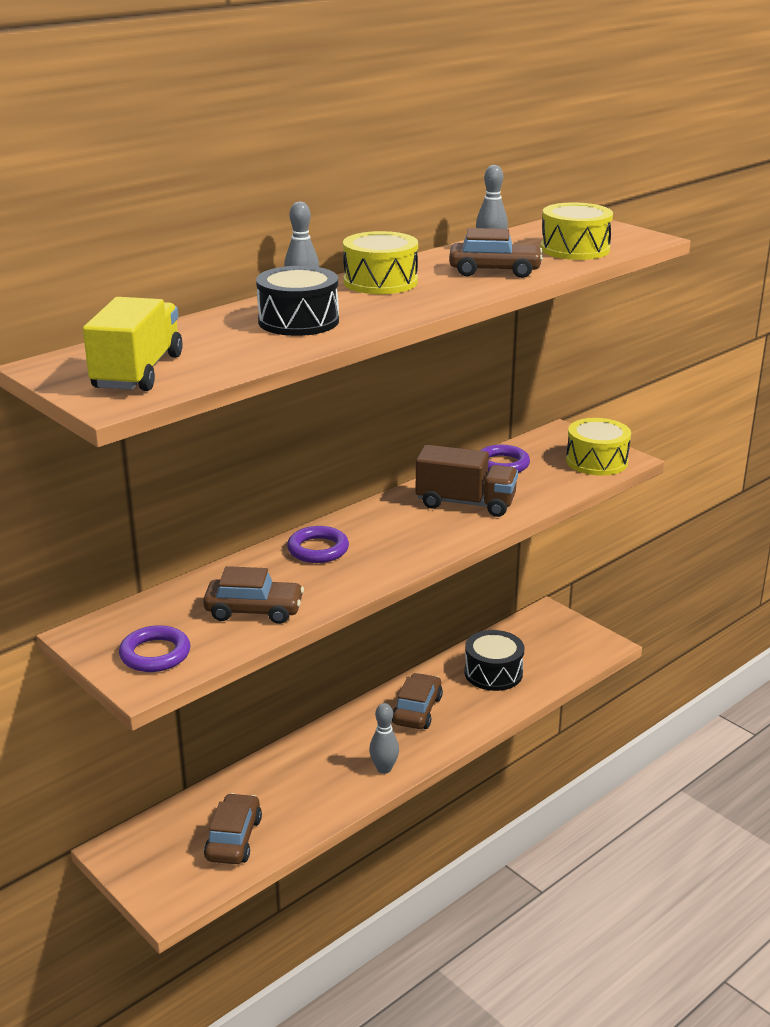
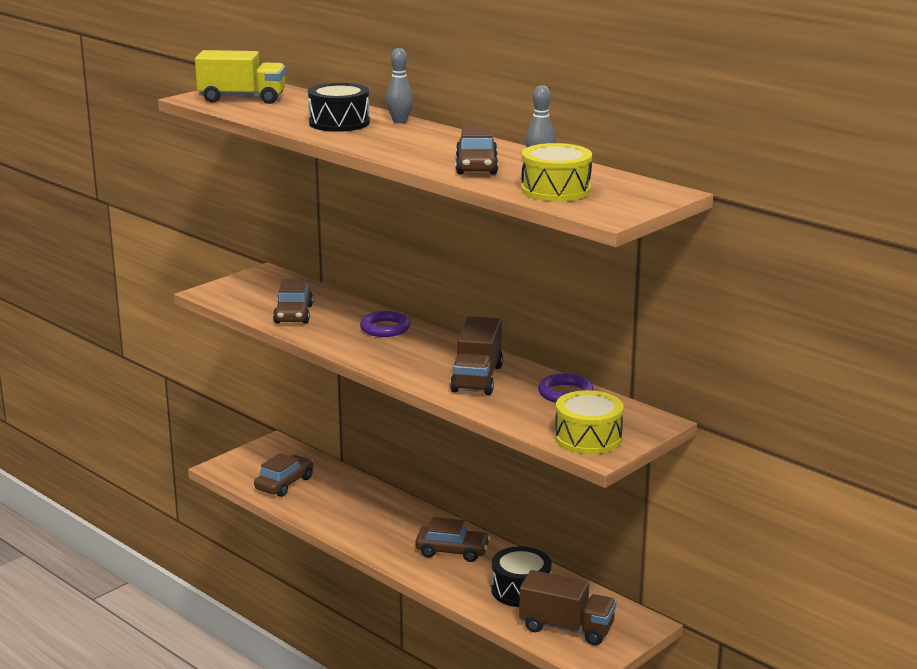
camera: 85 degrees right, 5 degrees down
purple ring [119,625,190,672] -> none
brown car [204,793,262,864] -> brown car turned 60 degrees counterclockwise [254,453,313,497]
yellow drum [343,231,418,294] -> none
grey bowling pin [369,703,399,774] -> none
none -> brown truck [519,570,616,645]

